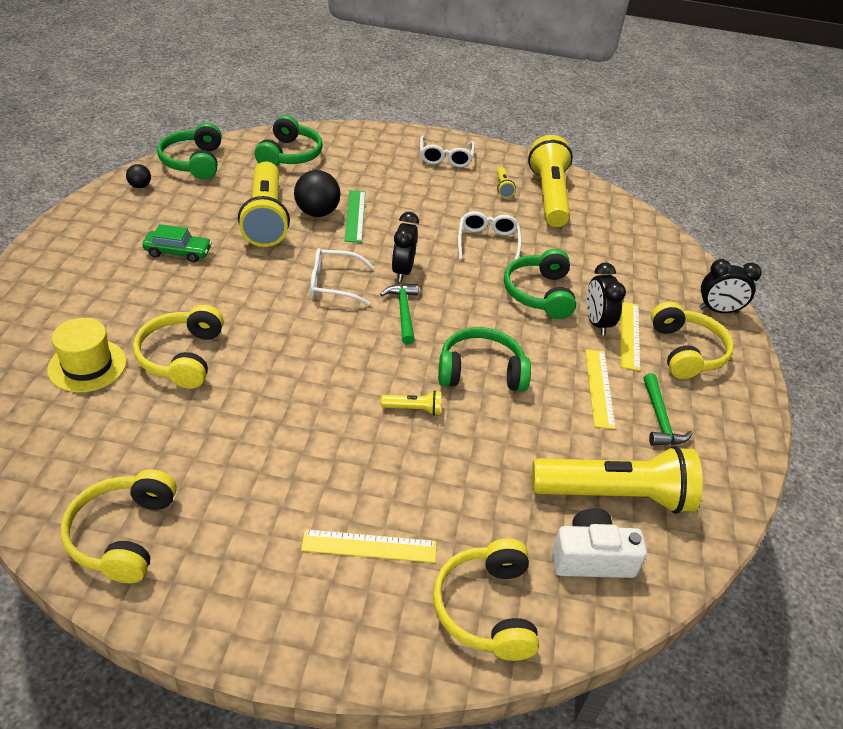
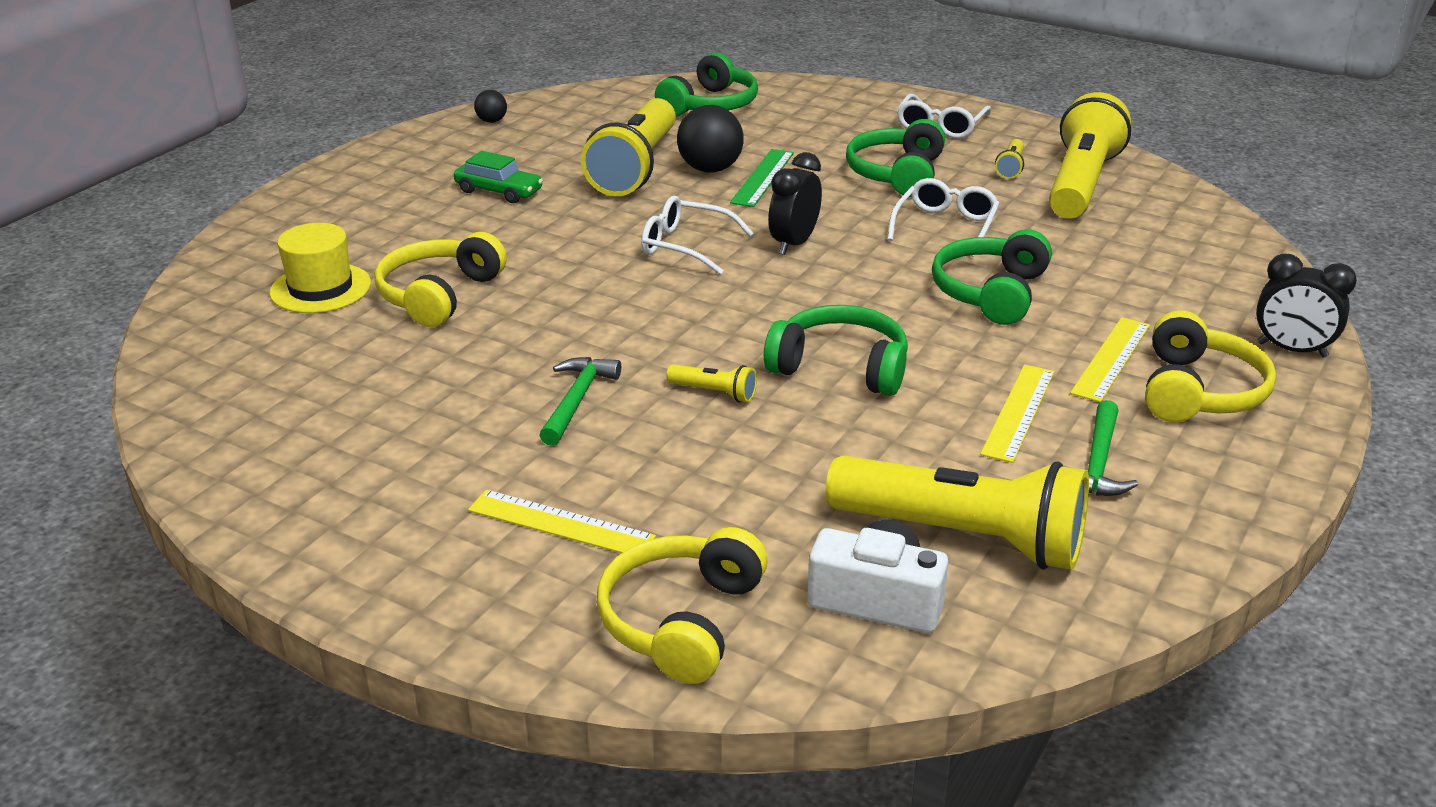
camera: 25 degrees right, 10 degrees down
yellow headphones [61,469,177,583] -> none
green headphones [157,123,222,180] -> green headphones moved to [846,119,945,197]
green hammer [380,284,419,345] -> green hammer moved to [539,357,621,446]
black clock [587,262,626,336] -> none

